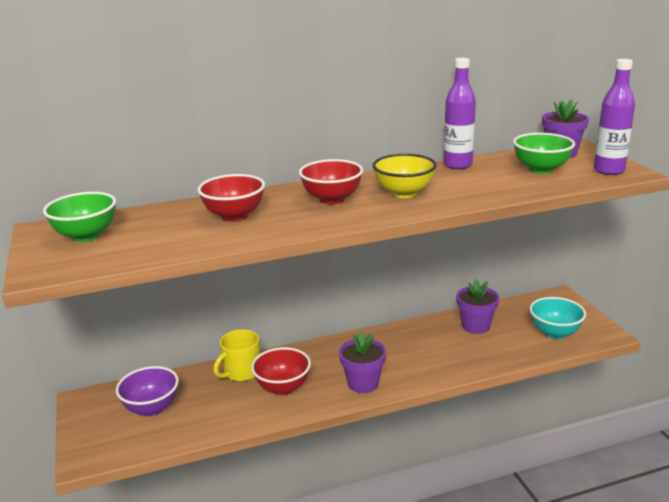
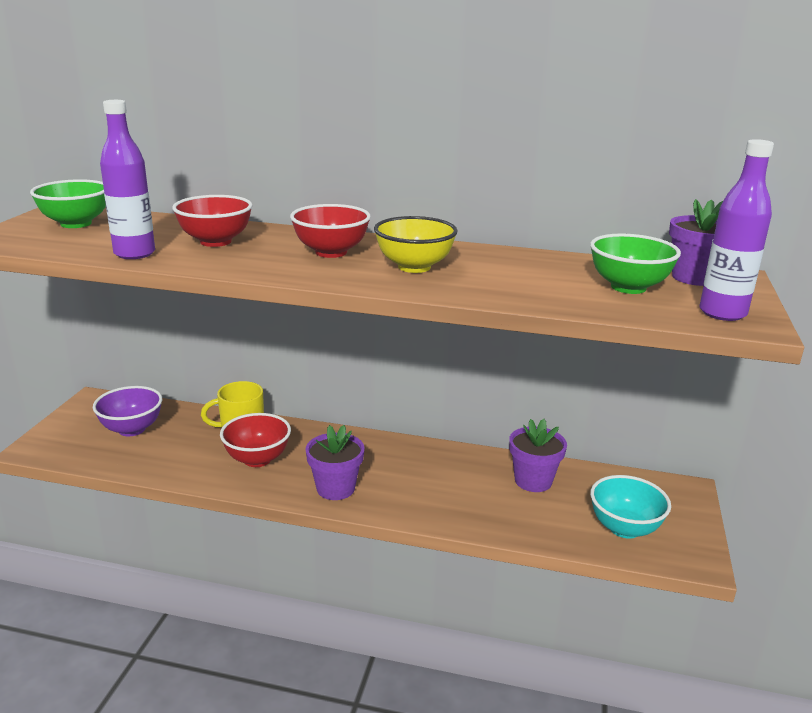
camera: 30 degrees right, 0 degrees up
purple bottle [444,58,476,169] -> purple bottle moved to [100,100,155,259]

